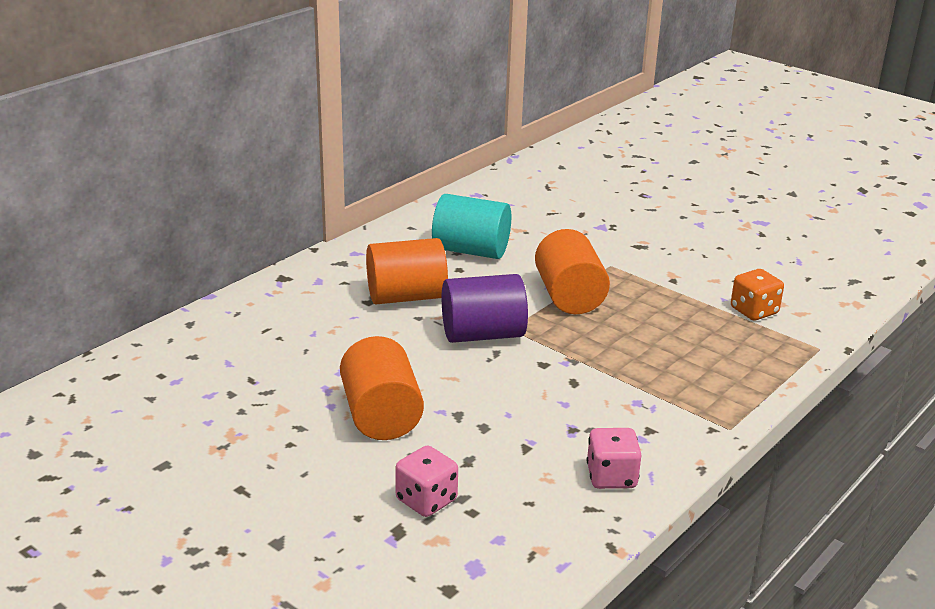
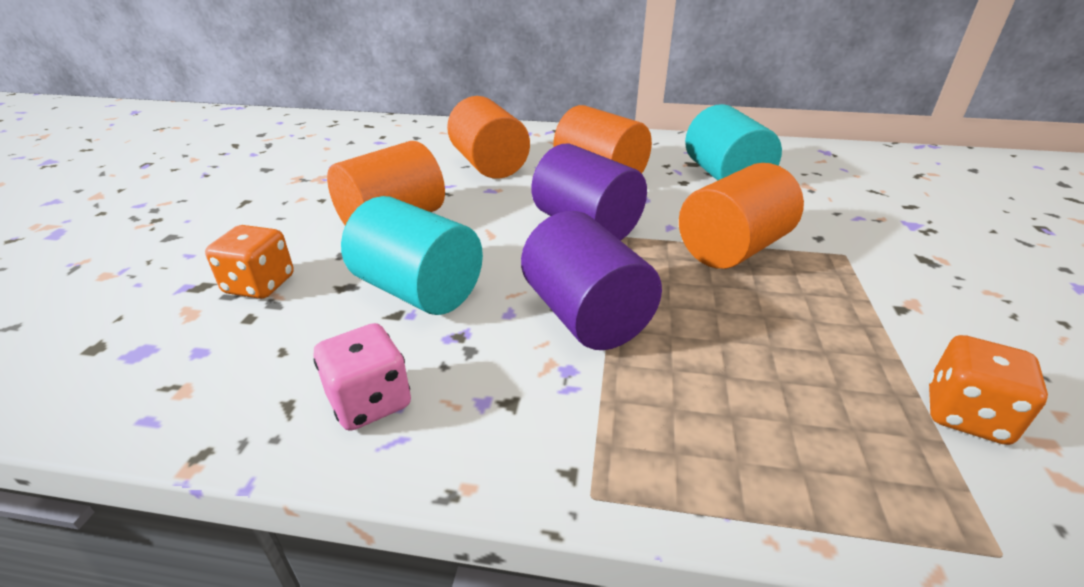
camera: 60 degrees right, 5 degrees up
pink dice [395,445,458,517] -> orange dice [205,225,294,299]
none -> turquoise cylinder [341,196,483,315]
none -> orange cylinder [447,96,530,179]
none -> purple cylinder [521,211,662,350]

